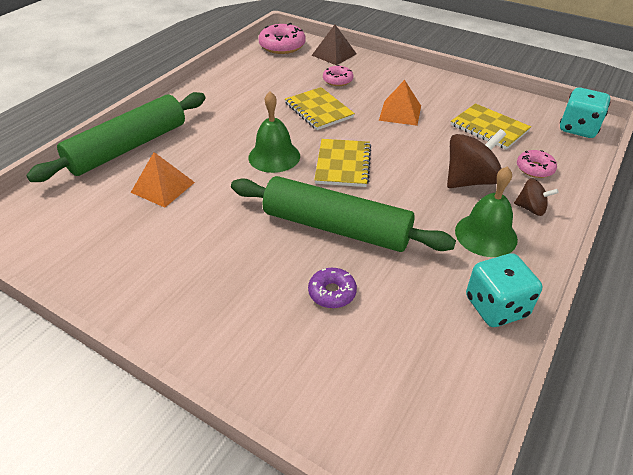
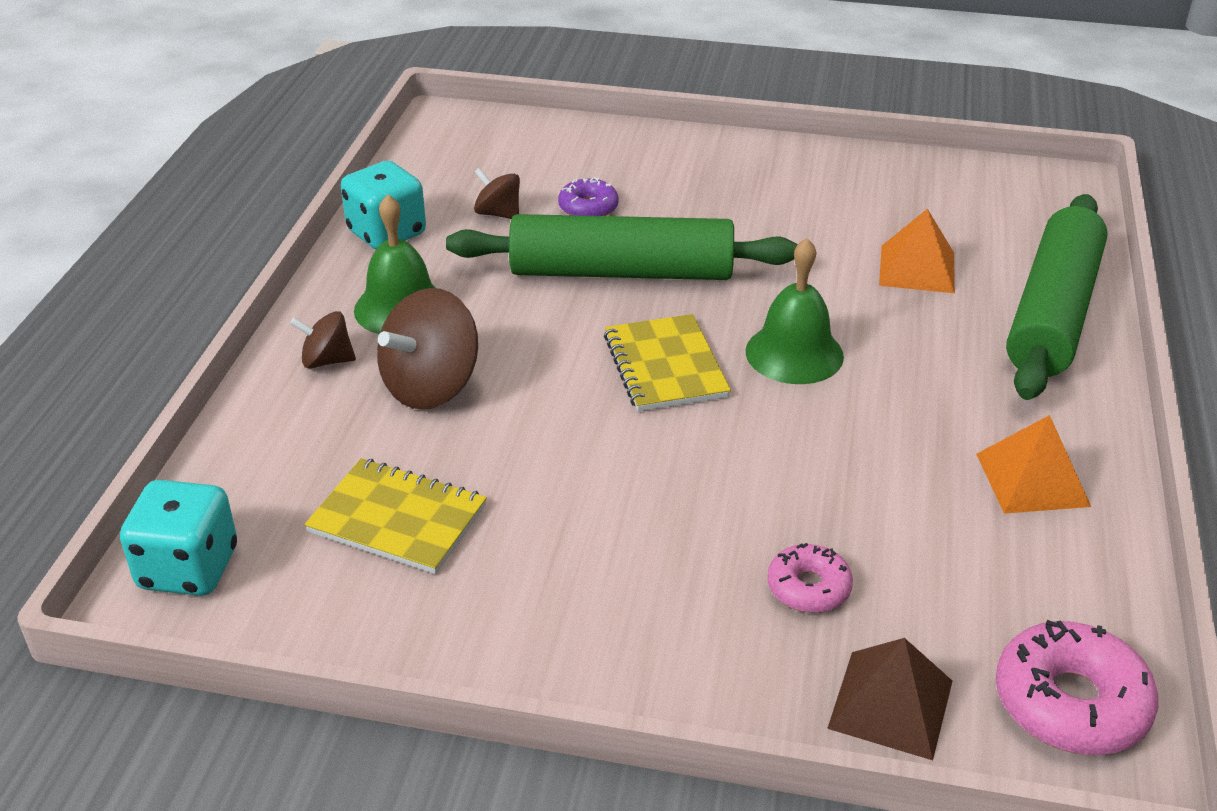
camera: 160 degrees right, 5 degrees down
yellow notebook [285,87,355,130] -> none
orange pyramid [379,80,421,126] -> orange pyramid moved to [976,415,1091,514]
pink donut [517,150,557,178] -> none
none -> brown spinning top [474,168,520,219]

